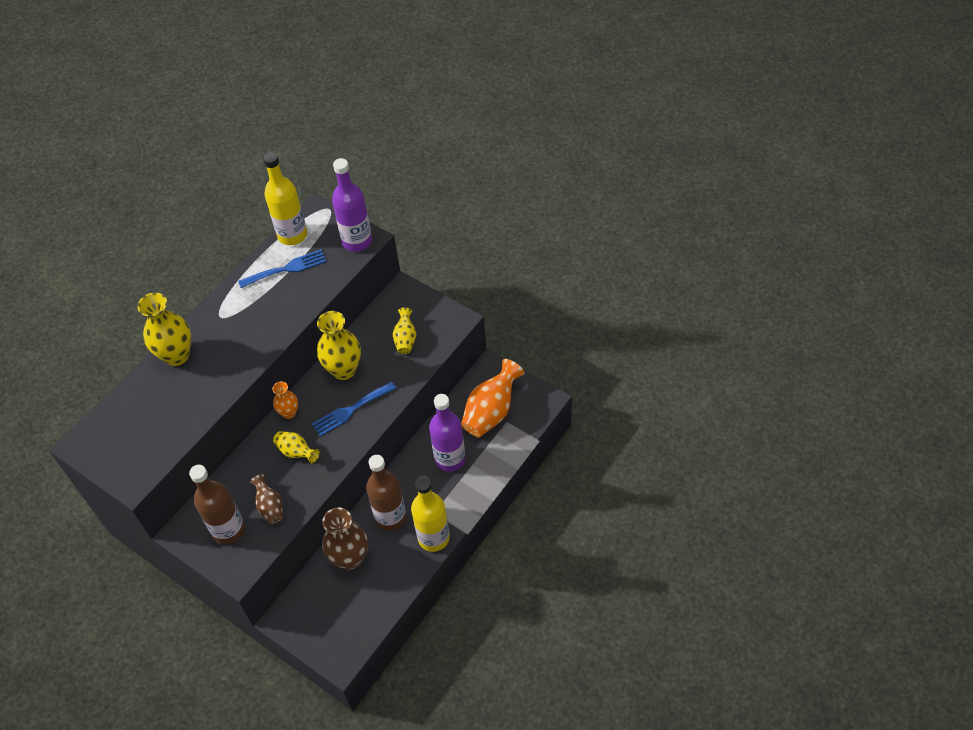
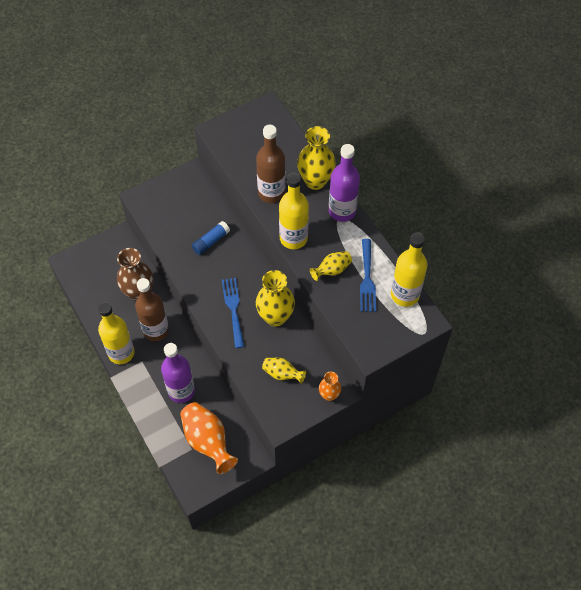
camera: 110 degrees right, 5 degrees up
brown bottle [189,465,245,544] -> brown bottle moved to [256,125,286,203]
brown vase [250,474,283,524] -> none
orange vase [272,381,298,419] -> orange vase moved to [319,372,341,401]
yellow vase [273,431,320,464] -> yellow vase moved to [310,251,352,281]
purple bottle [332,158,372,252] -> purple bottle moved to [329,144,360,222]
none -> blue glue stick [192,221,230,255]
none -> yellow bottle [279,173,309,249]

